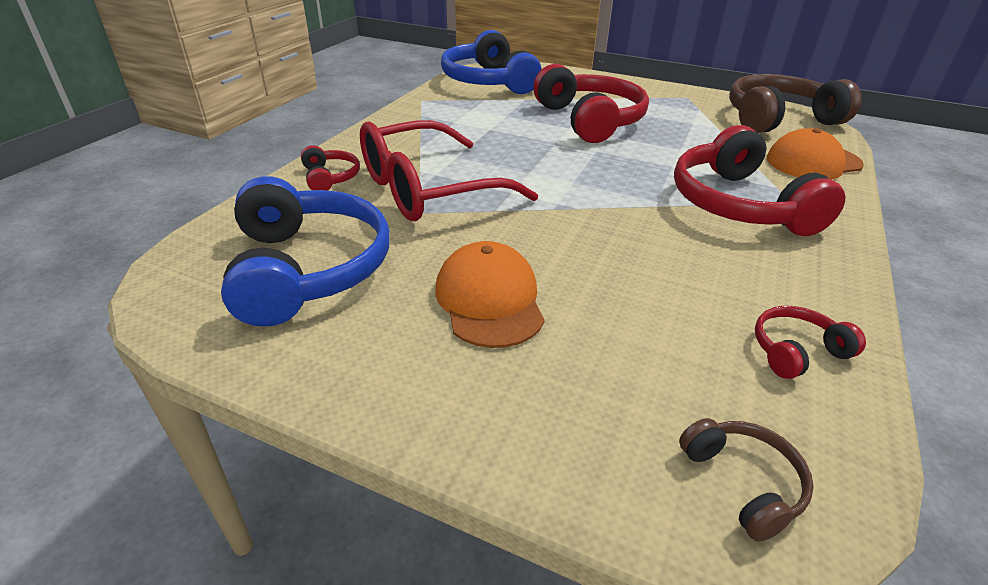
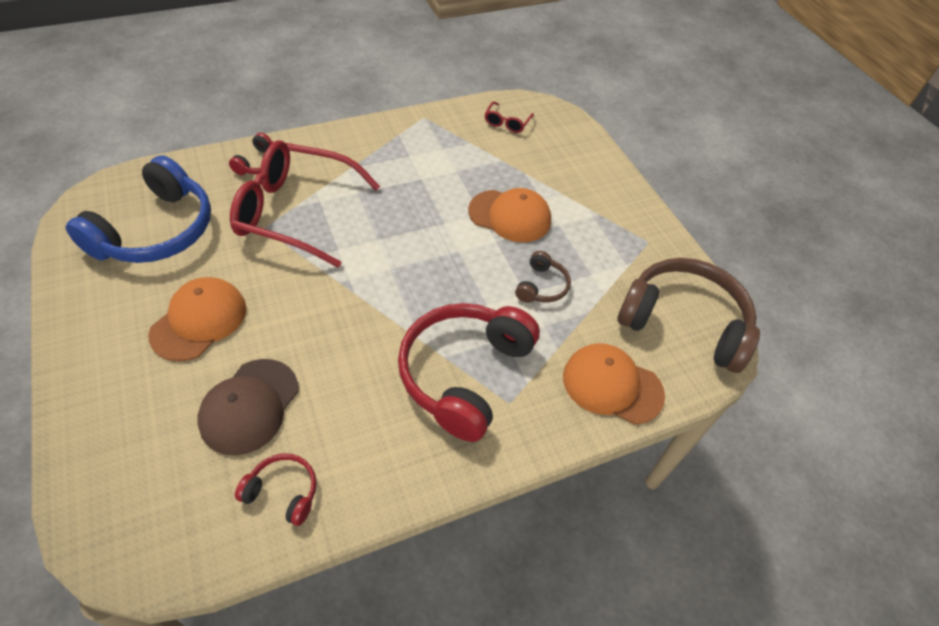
camera: 40 degrees right, 15 degrees up
blue headphones [441,30,542,94] -> red glasses [485,102,534,133]
red headphones [533,64,649,143] -> orange cap [468,188,551,242]
brown headphones [679,418,814,542] -> brown headphones moved to [515,251,571,303]
none -> brown cap [197,359,299,455]

